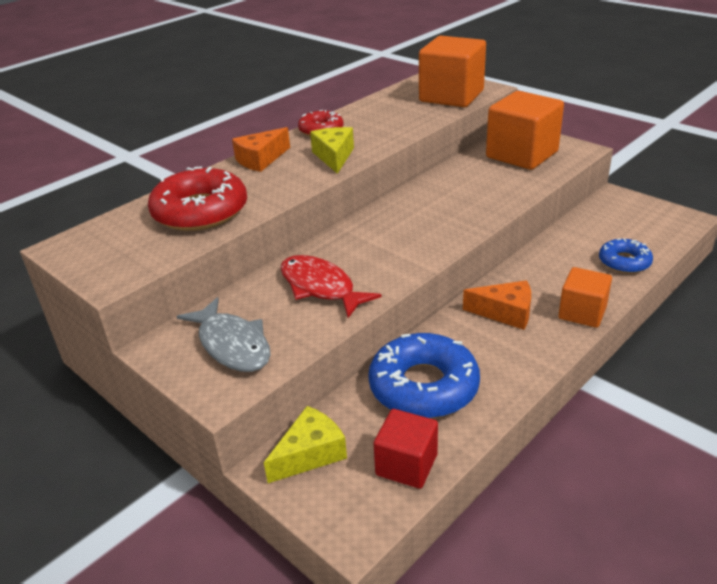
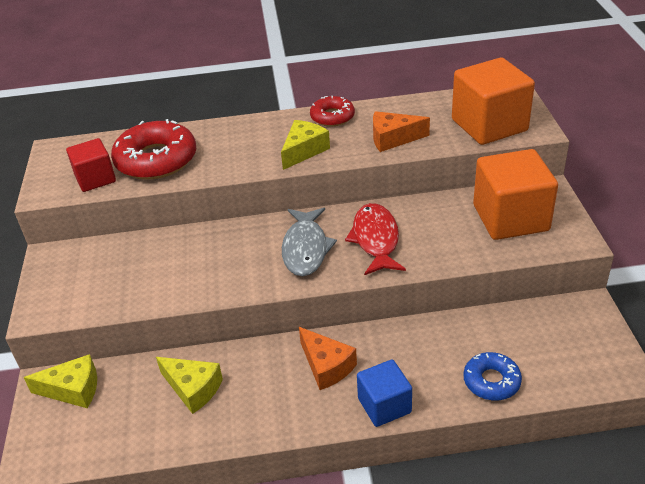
camera: 40 degrees right, 5 degrees up
grey fish [176,297,271,372] -> grey fish moved to [282,208,337,276]
orange cheese [232,127,290,172] -> orange cheese moved to [373,111,430,152]
red fish [280,255,382,318] -> red fish moved to [345,203,406,275]
blue donut [368,333,480,418] -> yellow cheese [156,357,223,414]
red cube [374,409,438,489] -> red cube moved to [66,138,116,192]
orange cube [558,267,612,328] -> blue cube [357,360,412,427]

